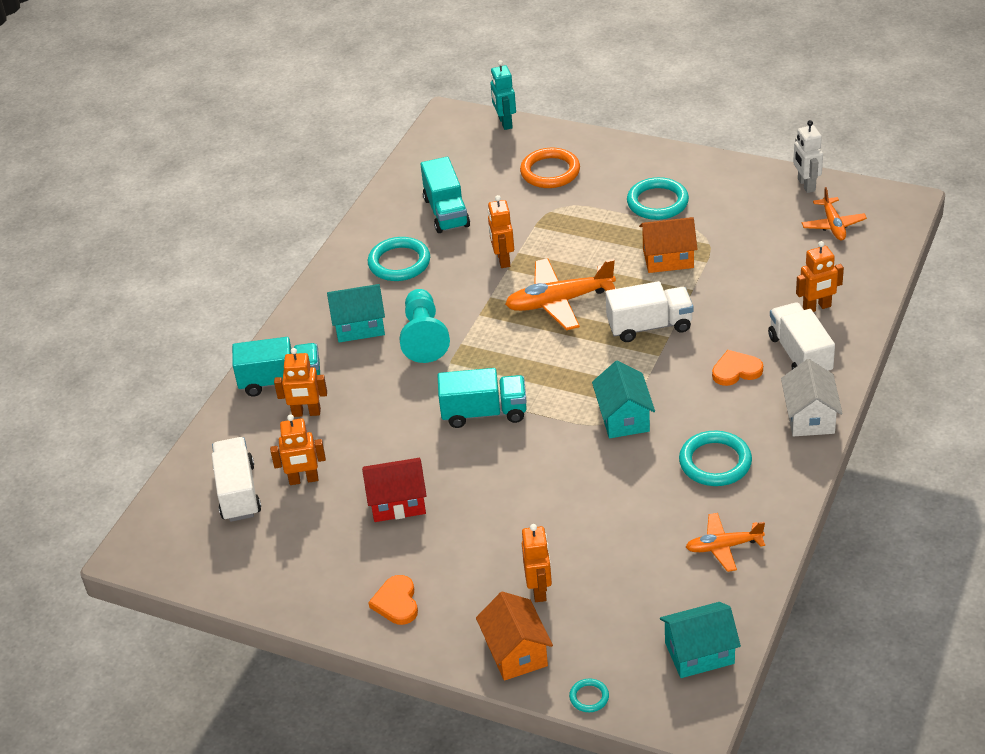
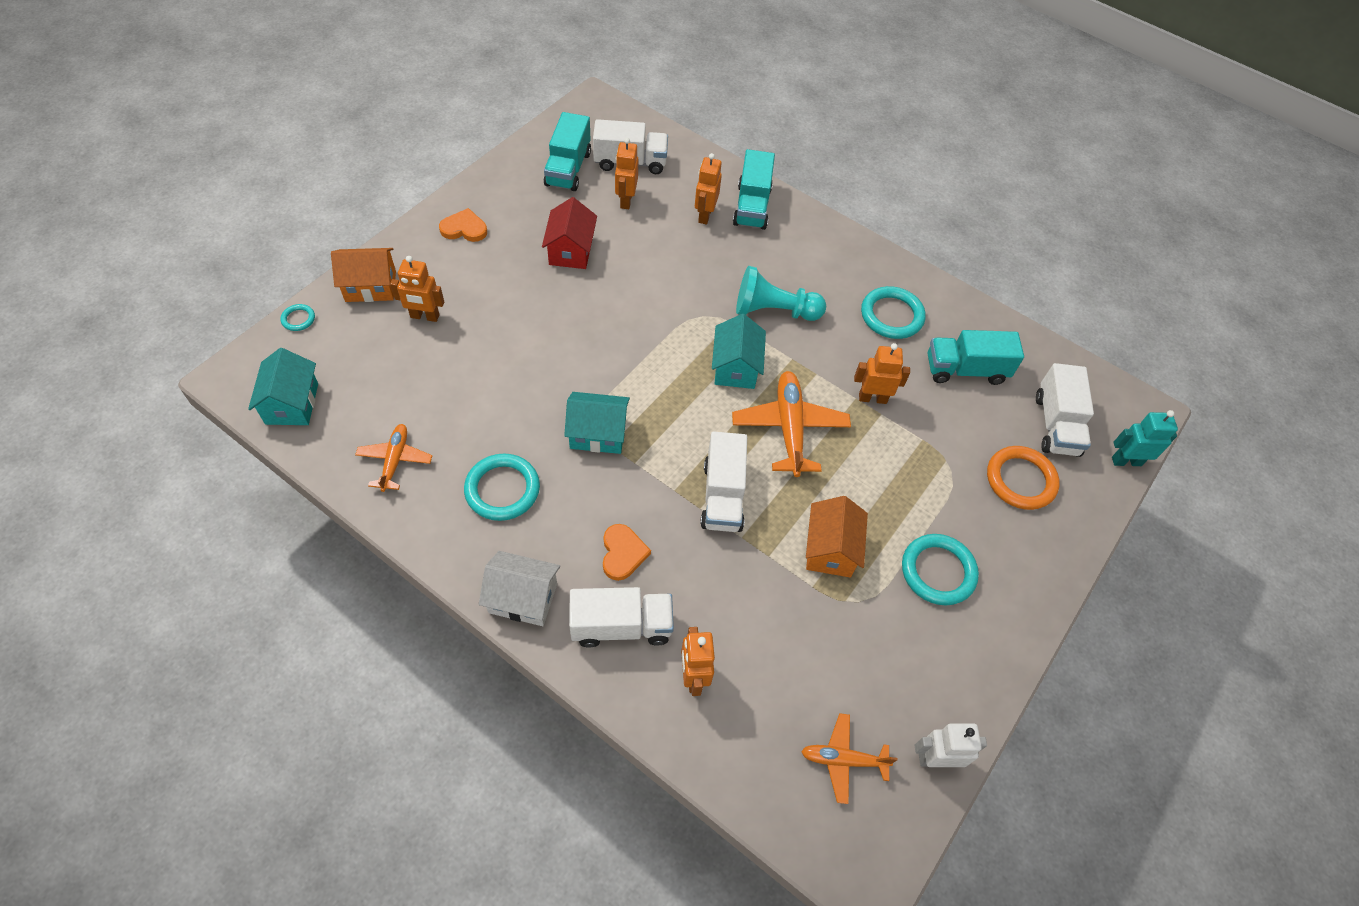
camera: 95 degrees right, 15 degrees up
turquoise house [327,284,385,343] -> turquoise house moved to [712,314,766,389]
turquoise truck [437,368,527,428] -> turquoise truck moved to [544,112,591,191]
none -> white truck [1036,363,1094,457]

